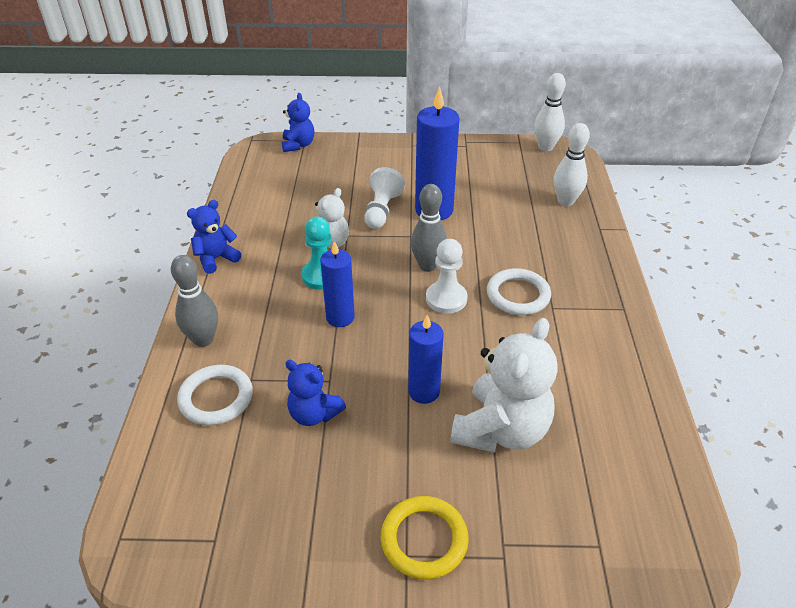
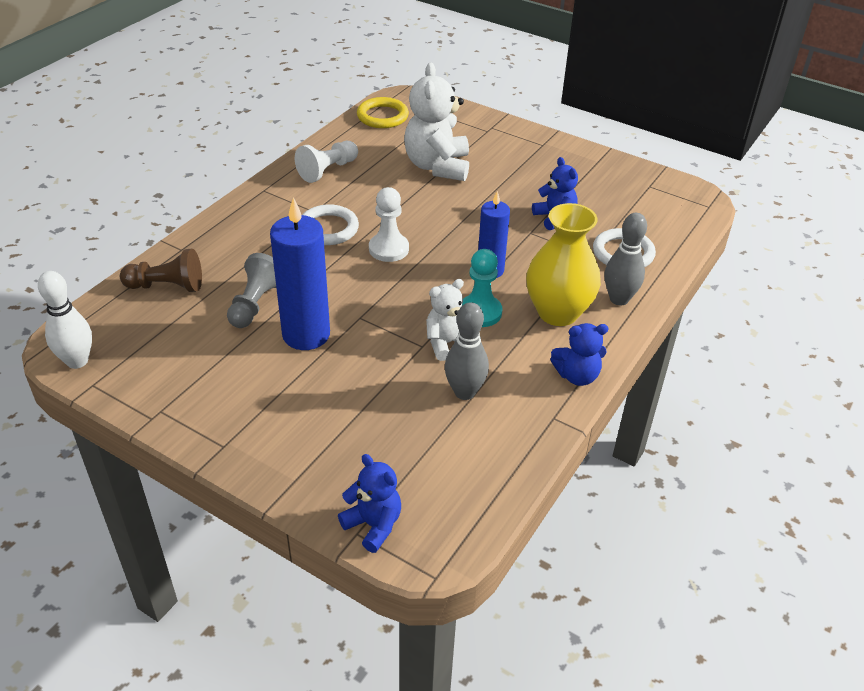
camera: 150 degrees left, 0 degrees up
blue teddy bear [282,93,314,152] -> blue teddy bear turned 105 degrees clockwise [338,454,401,553]
white pawn [364,167,405,229] -> white pawn moved to [295,141,358,183]
yellow ring [381,496,469,580] -> yellow ring moved to [357,97,409,128]
blue candle [408,315,444,404] -> none
grey bowling pin [411,184,447,272] -> grey bowling pin moved to [445,302,489,400]
white teddy bear [450,318,557,453] -> white teddy bear turned 60 degrees counterclockwise [404,63,469,181]
white bowling pin [554,123,590,206] -> brown pawn [120,249,202,292]
none -> grey pawn [227,253,276,328]
none -> yellow vase [526,203,601,326]

